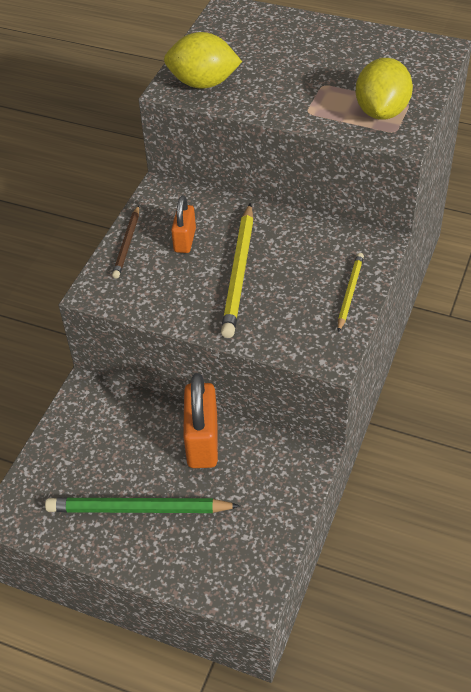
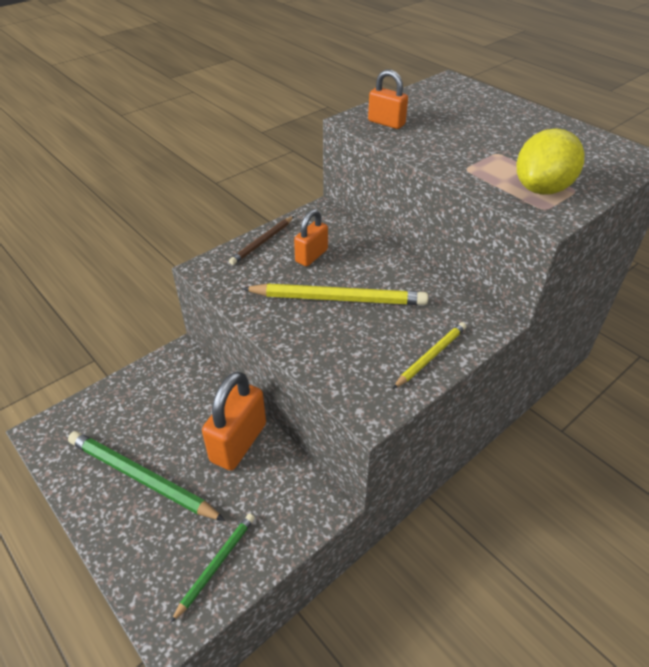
camera: 25 degrees right, 5 degrees down
yellow lemon [164,32,242,89] -> orange padlock [368,70,408,129]
yellow pencil [221,203,253,338] -> yellow pencil turned 120 degrees counterclockwise [242,283,428,305]
none -> green pencil [171,514,255,622]

